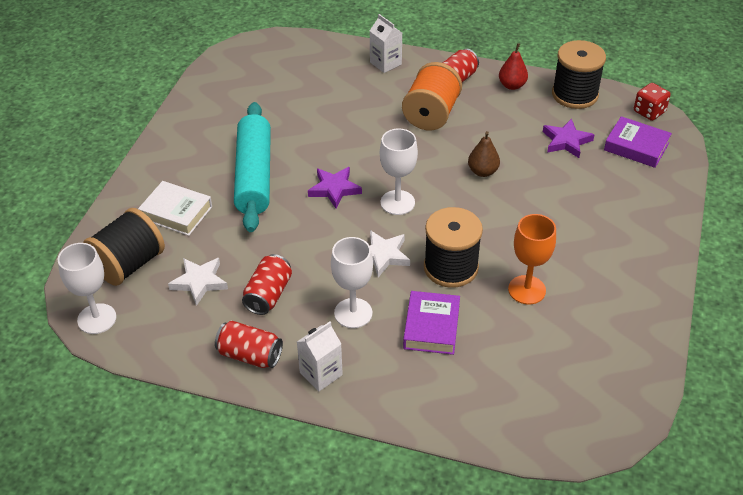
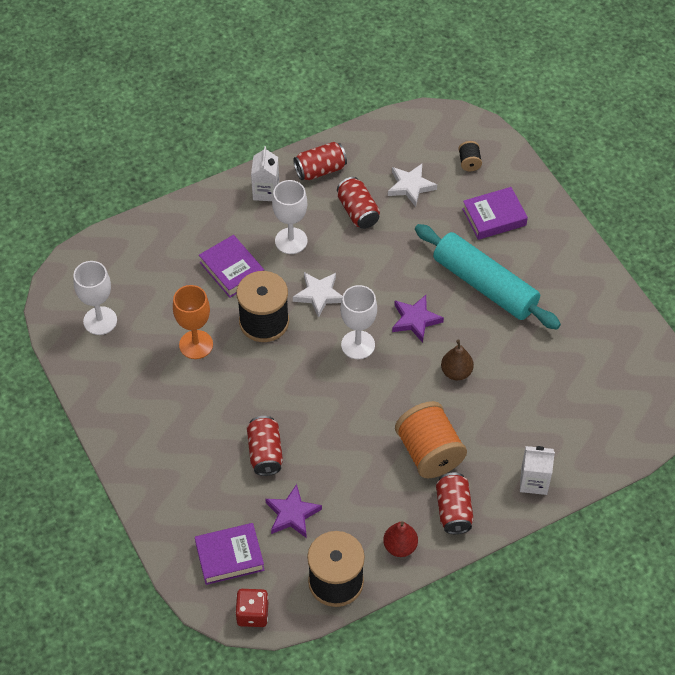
camera: 135 degrees right, 10 degrees up
white goblet [58,243,116,334] -> white goblet moved to [73,261,117,335]
black spool [83,208,165,286] -> black spool [458,141,482,171], size x0.45
white book [138,181,212,236] -> purple book [462,187,528,240]
brown pear [468,131,500,177] -> brown pear moved to [441,339,474,380]
none -> red can [247,416,283,476]

